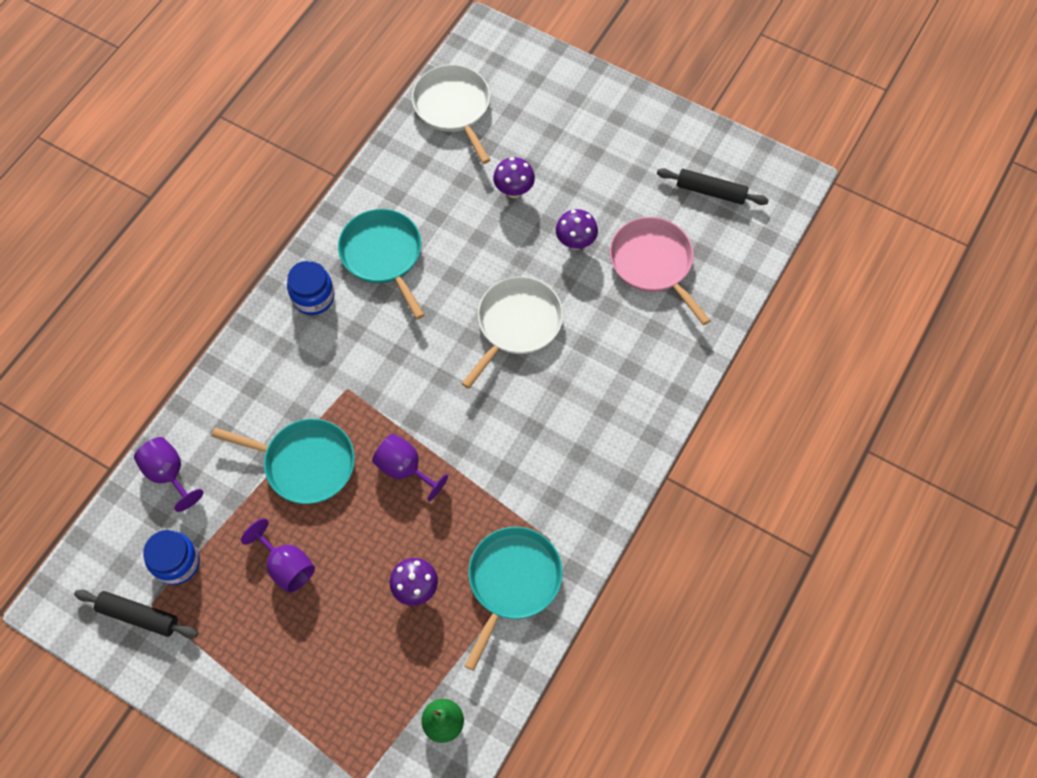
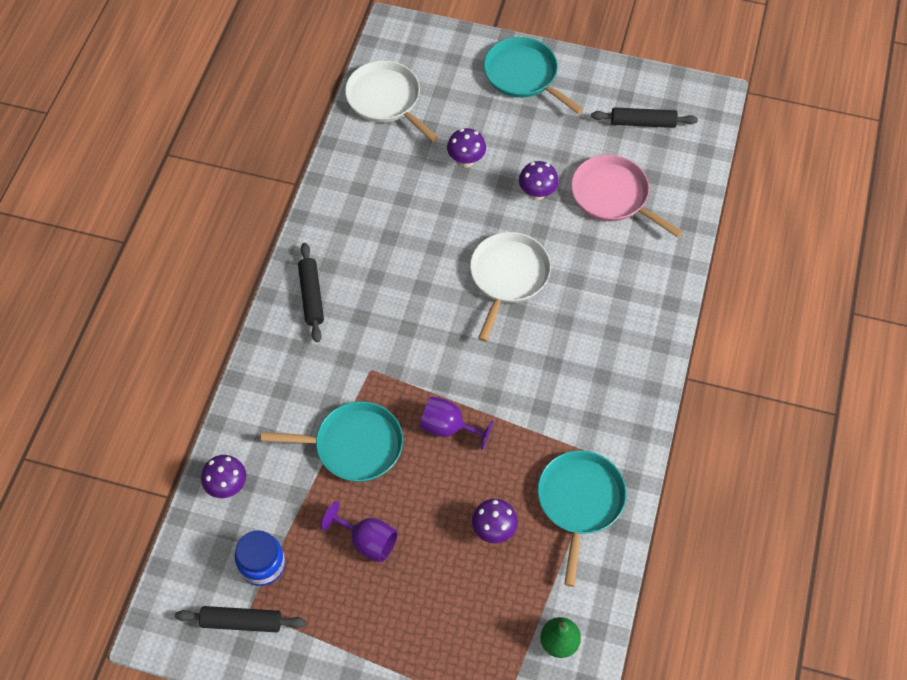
camera: 15 degrees left, 5 degrees down
purple goblet [134,437,203,512] -> purple mushroom [201,455,246,498]
blue jar [287,261,335,315] -> black rolling pin [298,243,324,342]
turquoise pan [338,209,425,319] -> turquoise pan moved to [484,37,583,114]

